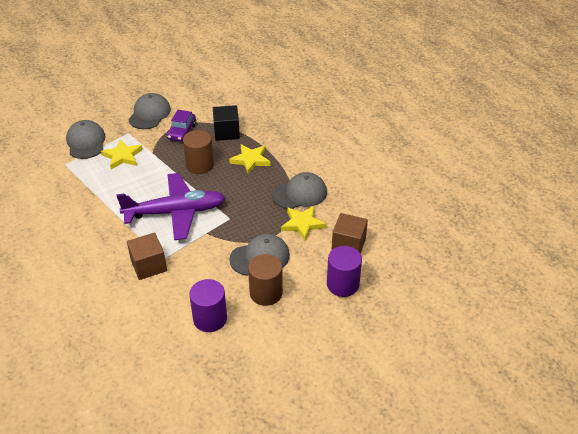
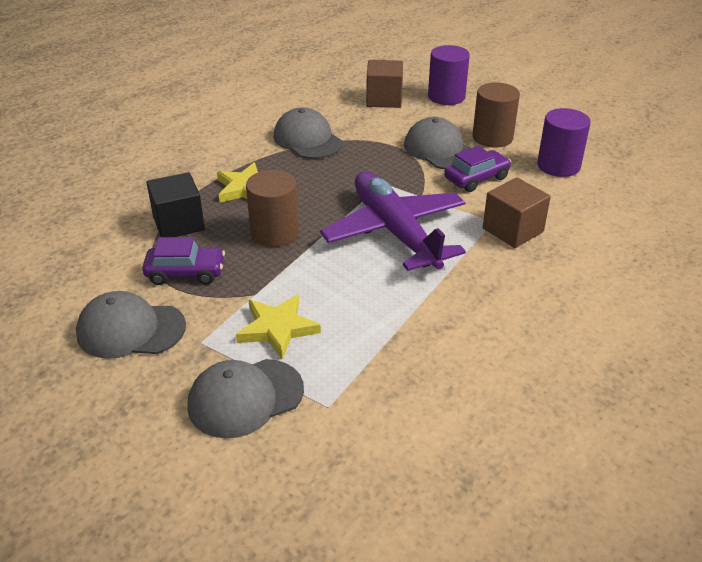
camera: 105 degrees left, 5 degrees down
yellow star [281,206,326,241] -> none
none -> purple car [444,146,511,192]

